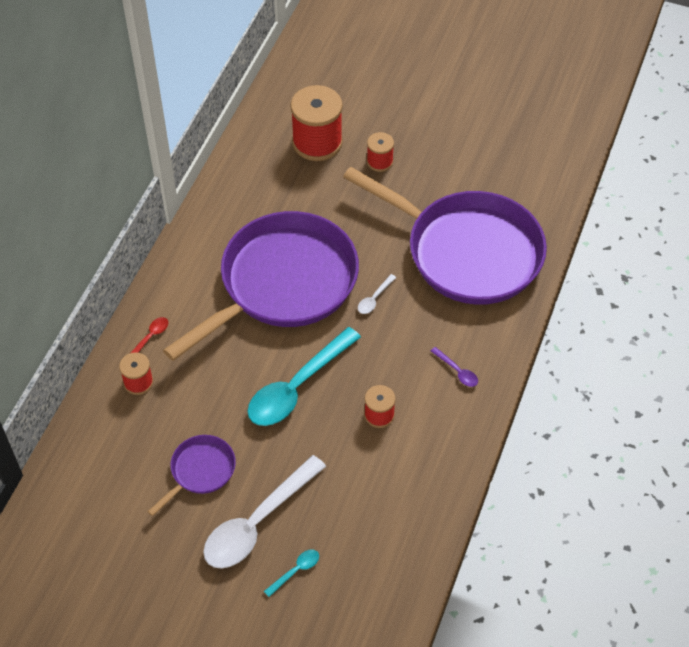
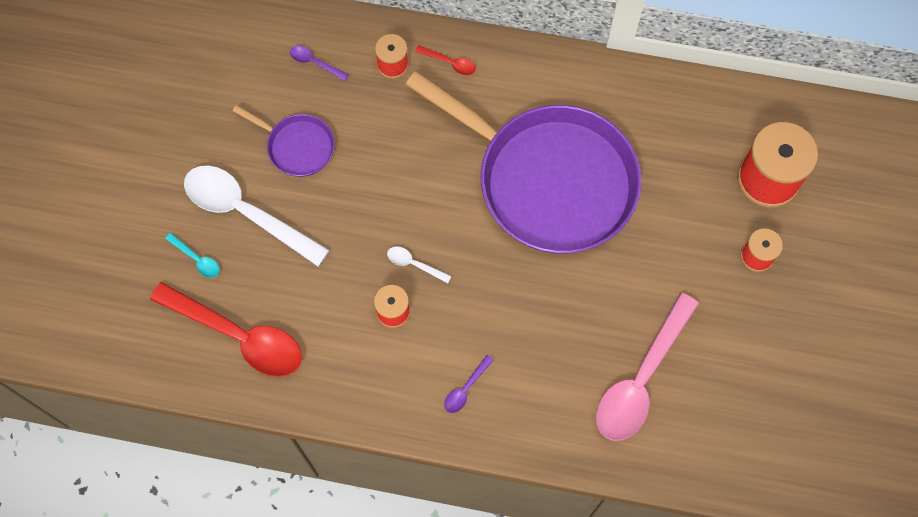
camera: 80 degrees right, 15 degrees up
turquoise spoon [247,327,361,426] -> none
purple pan [343,167,547,305] -> pink spoon [596,293,699,441]
white spoon [358,274,397,314] -> white spoon moved to [387,246,451,283]
none -> red spoon [150,282,302,377]
none -> purple spoon [290,45,349,81]

